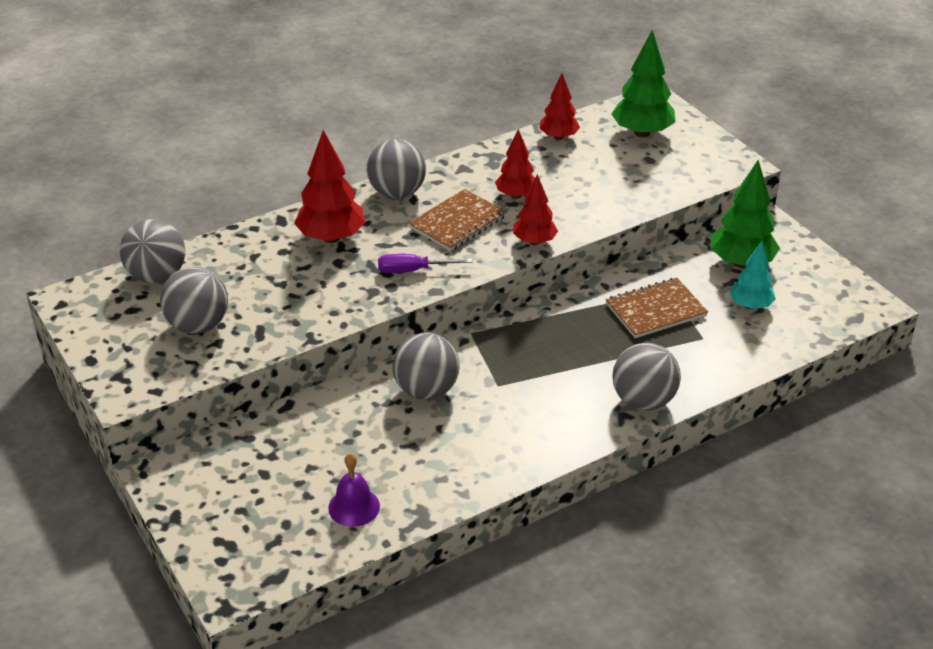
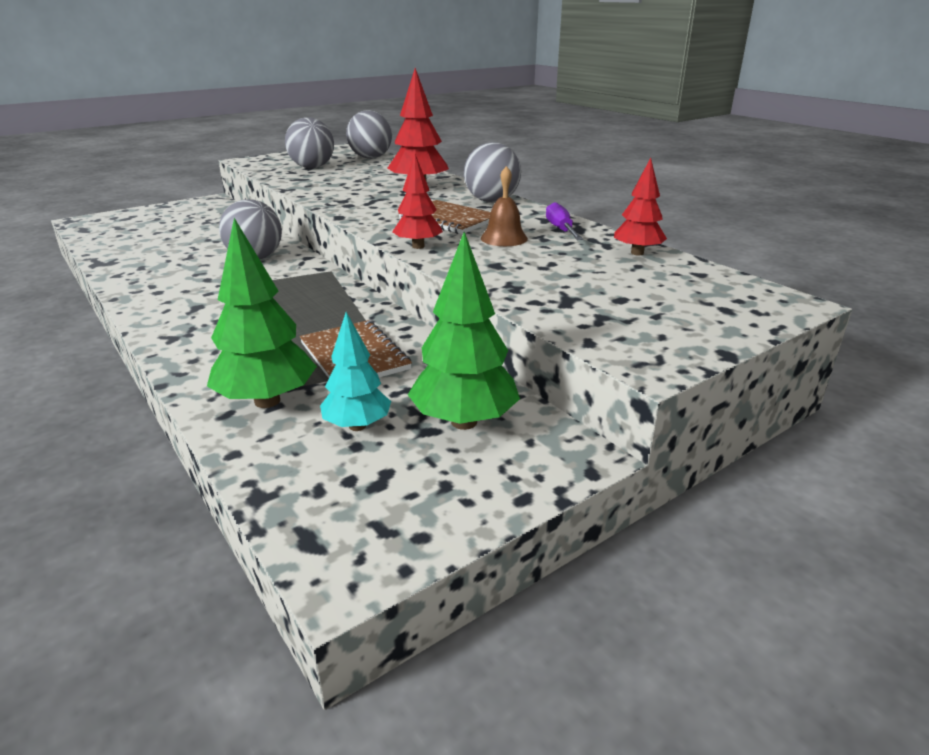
camera: 85 degrees right, 10 degrees down
purple bell [328,453,380,527] -> none
purple screwdriver [378,254,473,273] -> purple screwdriver moved to [546,202,583,240]
red tree [495,129,535,199] -> brown bell [481,166,528,246]
green tree [611,30,676,137] -> green tree moved to [207,218,317,408]
grey ball [613,343,681,410] -> none

